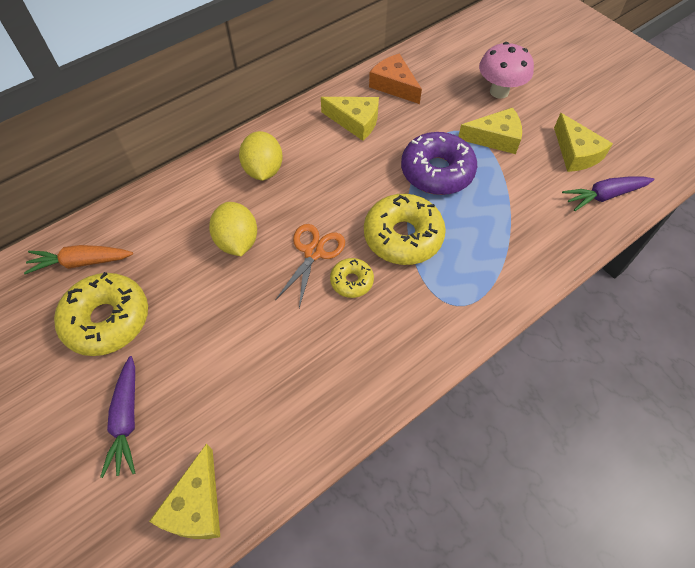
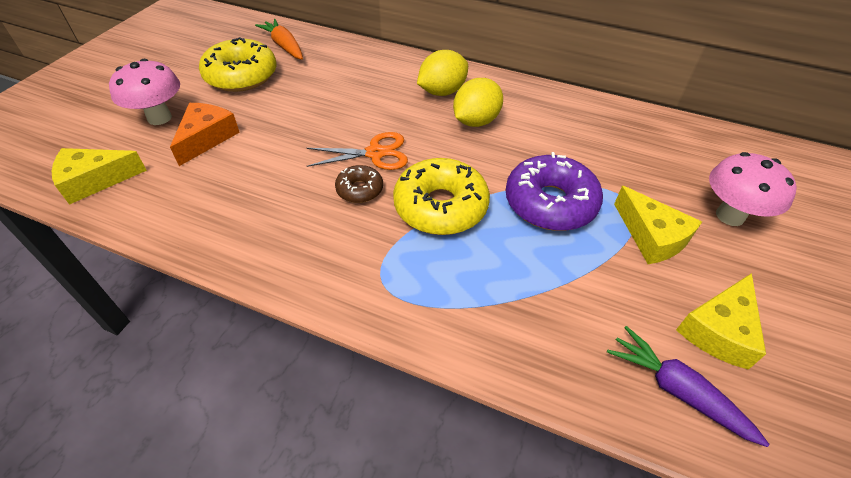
camera: 60 degrees right, 10 degrees down
purple carrot [100,356,135,478] -> pink mushroom [109,59,180,125]
yellow lemon [209,202,257,256] -> yellow lemon moved to [453,78,503,127]
yellow cheese [321,97,379,141] -> none
yellow donut [330,258,374,298] -> brown donut [335,165,383,203]
orange cheese [369,54,422,104] -> orange cheese moved to [170,103,240,166]

